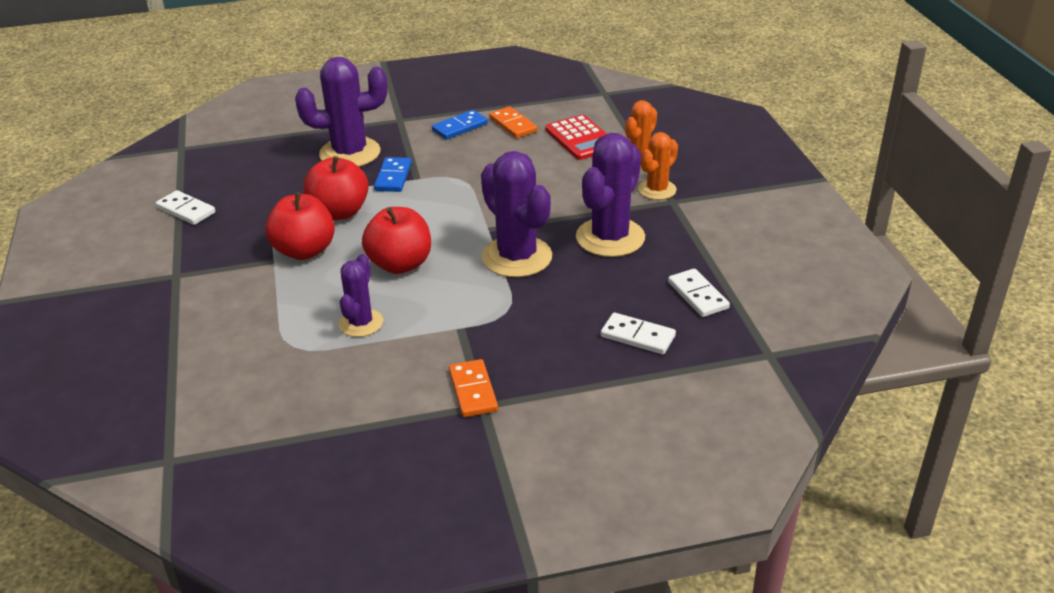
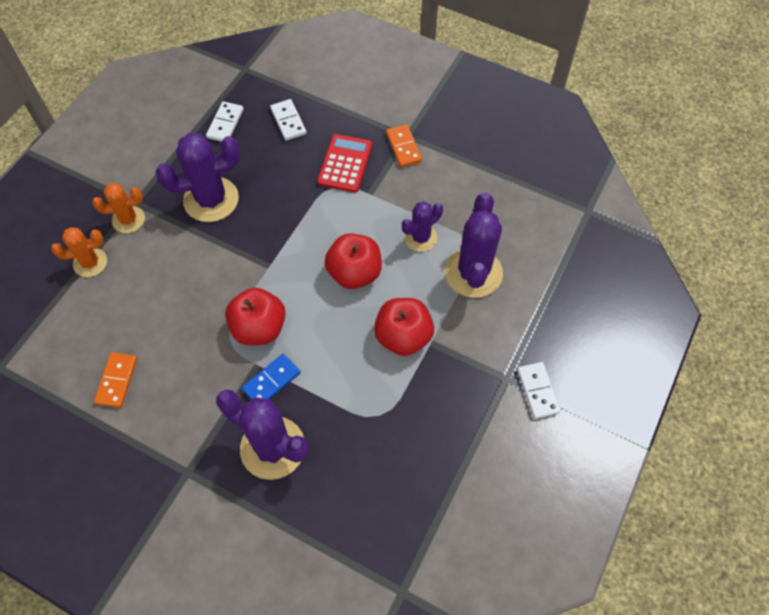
camera: 140 degrees left, 25 degrees up
white domino [156,190,215,225] -> white domino moved to [517,362,561,419]
red apple [303,156,369,220] -> red apple moved to [225,288,286,345]
blue domino [432,110,488,140] -> none
orange domino [449,359,498,417] -> orange domino turned 45 degrees counterclockwise [386,124,422,167]
purple cactus [481,151,552,277] -> purple cactus moved to [445,192,503,298]
red calculator [545,115,607,160] -> red calculator moved to [317,134,372,193]

